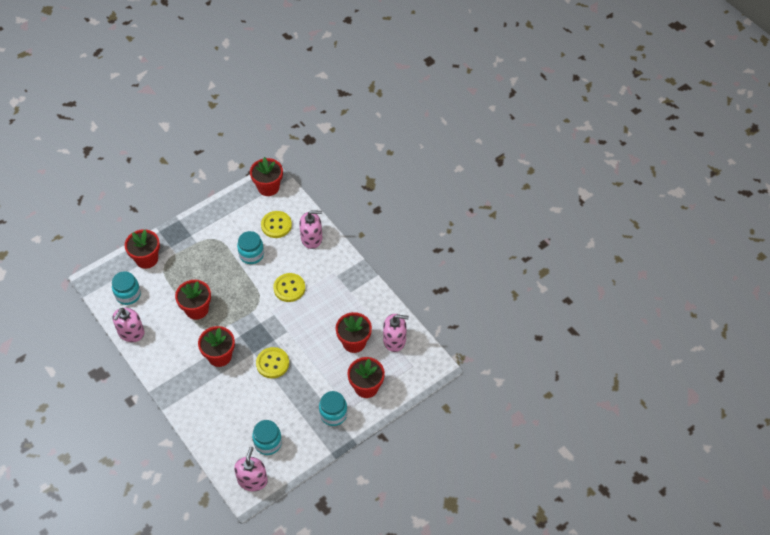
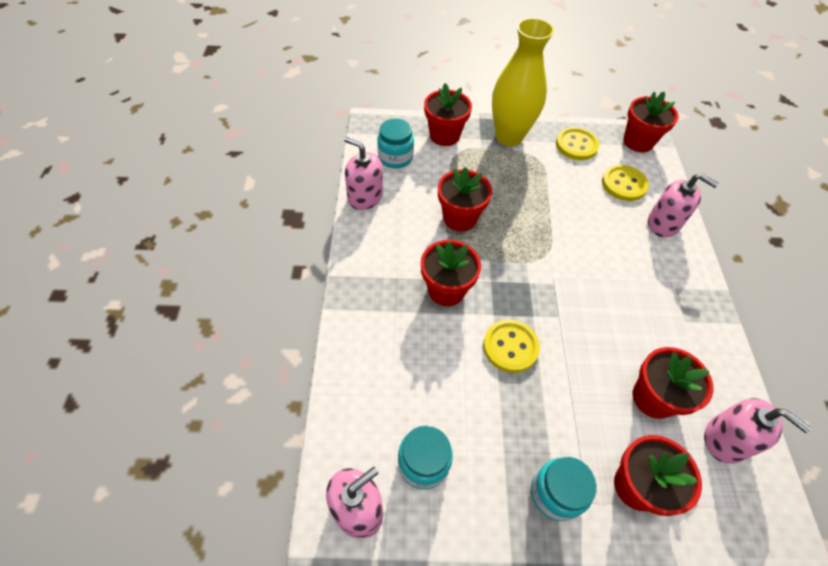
camera: 35 degrees right, 0 degrees up
pink soap dispenser [112,308,145,342] -> pink soap dispenser turned 60 degrees clockwise [344,137,383,210]
turquoise jar [237,231,264,264] -> none
yellow button [273,273,305,302] -> yellow button moved to [556,127,599,160]
none -> yellow vase [492,18,554,146]

